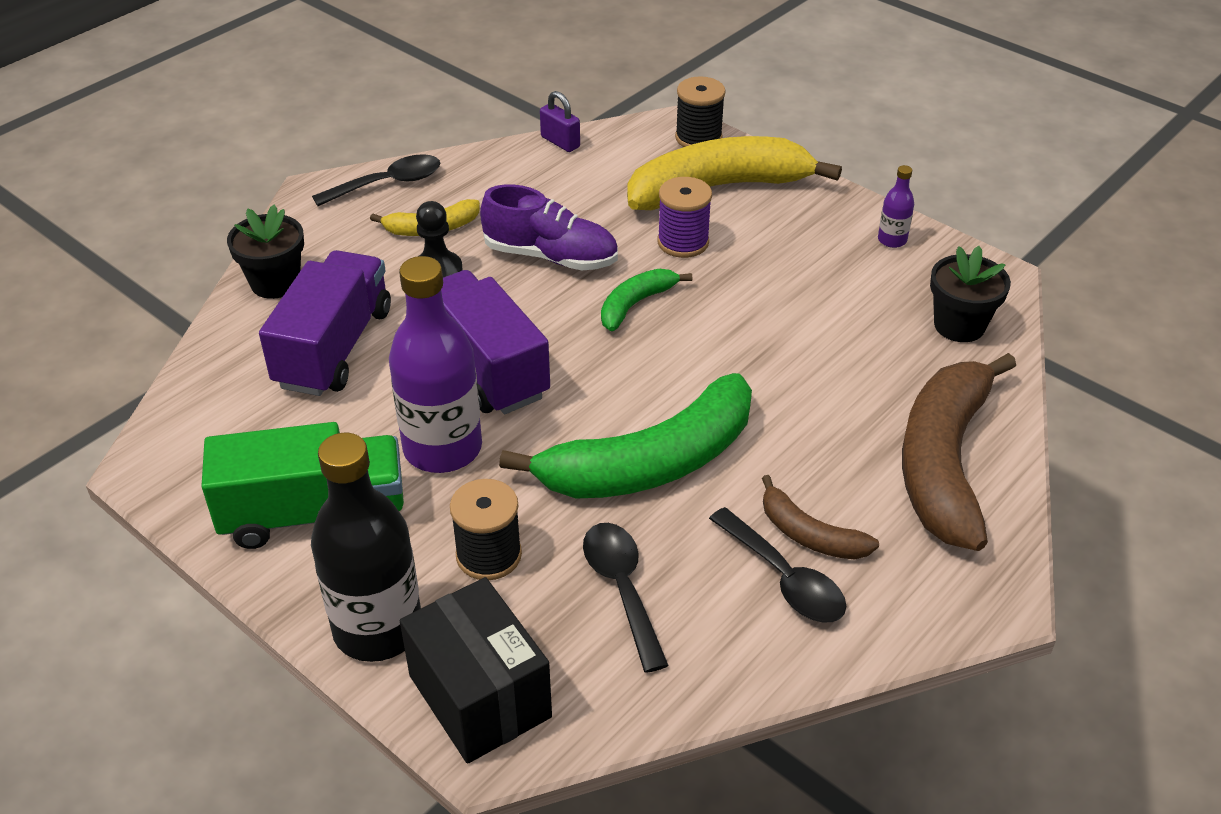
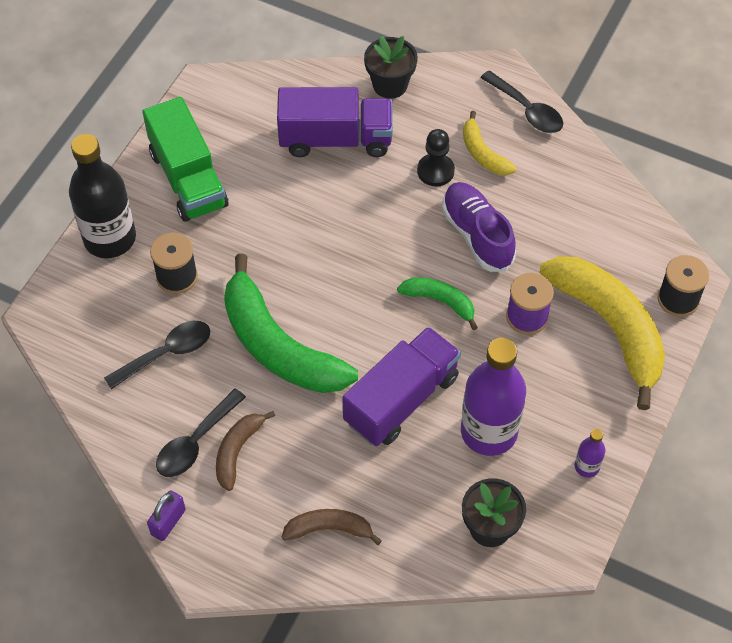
camera: 75 degrees right, 15 degrees up
purple bottle [389,256,482,473] -> purple bottle moved to [461,338,526,456]
black box [400,577,552,763] -> none
purple truck [441,270,550,414] -> purple truck moved to [342,327,461,446]
purple shoe [480,184,618,270] -> purple shoe turned 150 degrees clockwise [442,182,516,272]
purple padlock [540,91,580,152] -> purple padlock moved to [147,491,186,541]
brown banana [902,353,1016,551] -> brown banana [282,509,382,545], size x0.49

